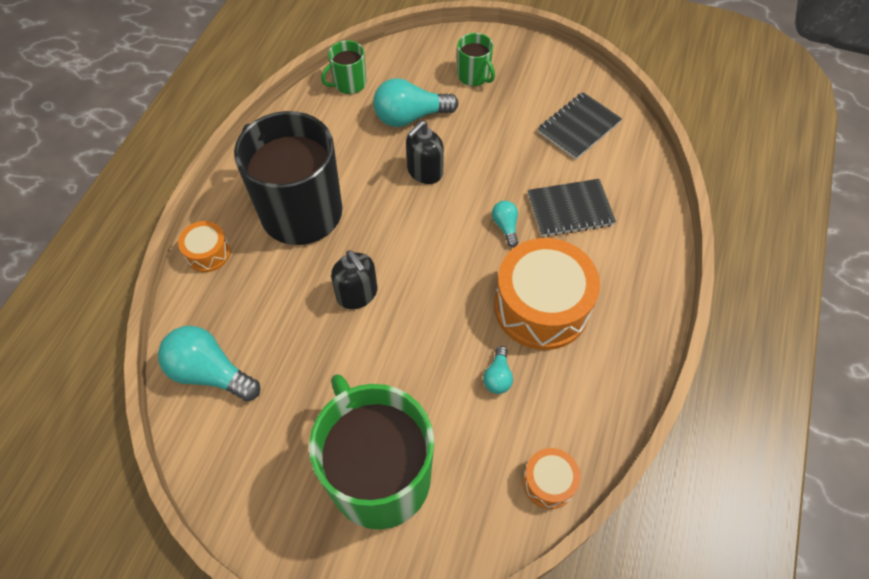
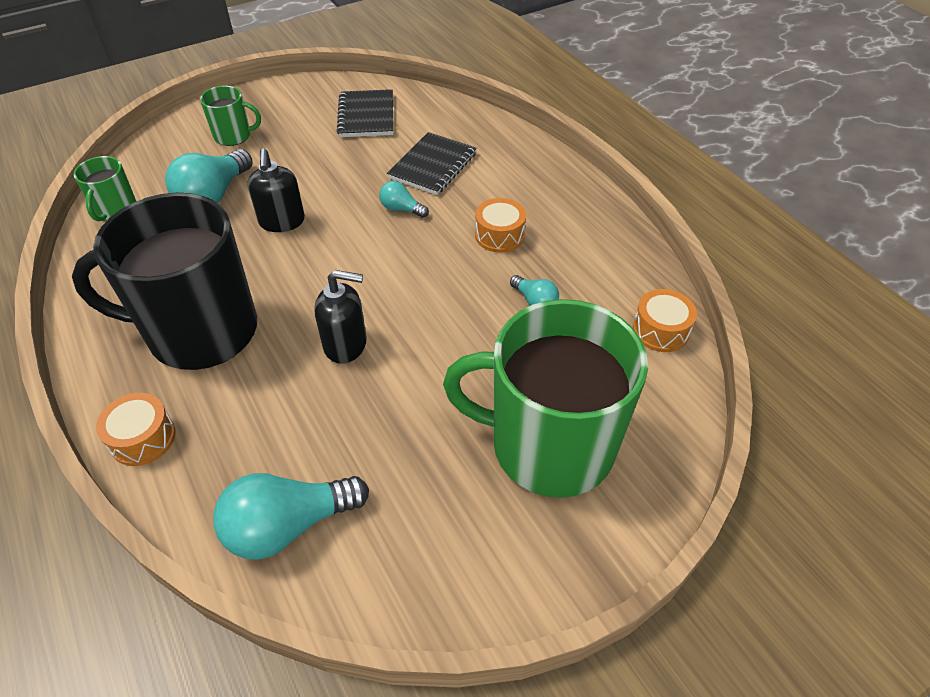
camera: 50 degrees left, 10 degrees down
orange drum [494,238,600,350] -> orange drum [475,198,526,253], size x0.49

